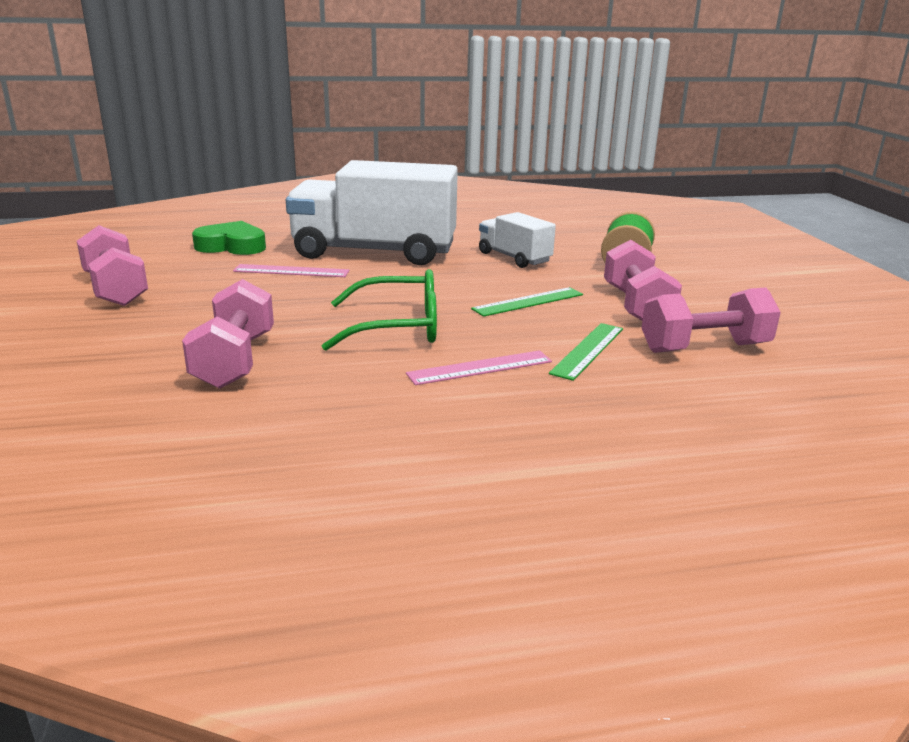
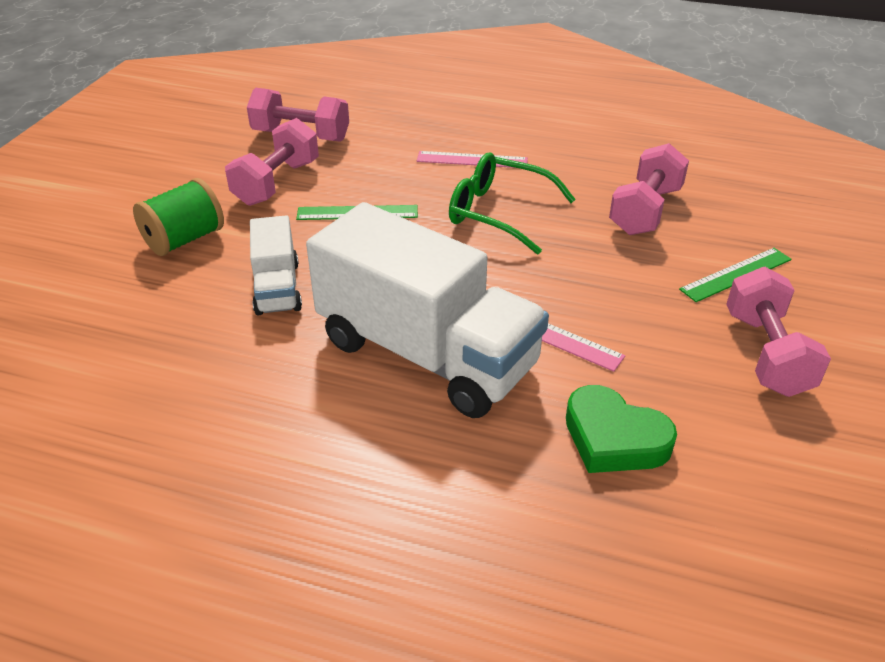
camera: 150 degrees left, 15 degrees up
green ruler [549,323,623,381] -> green ruler moved to [679,248,792,302]

